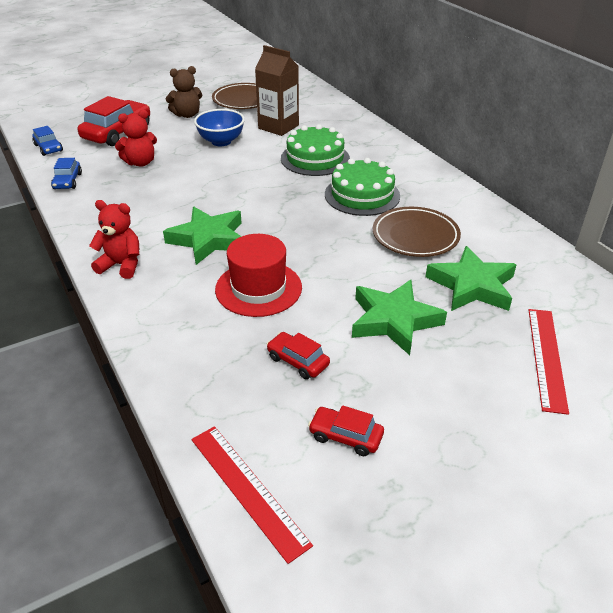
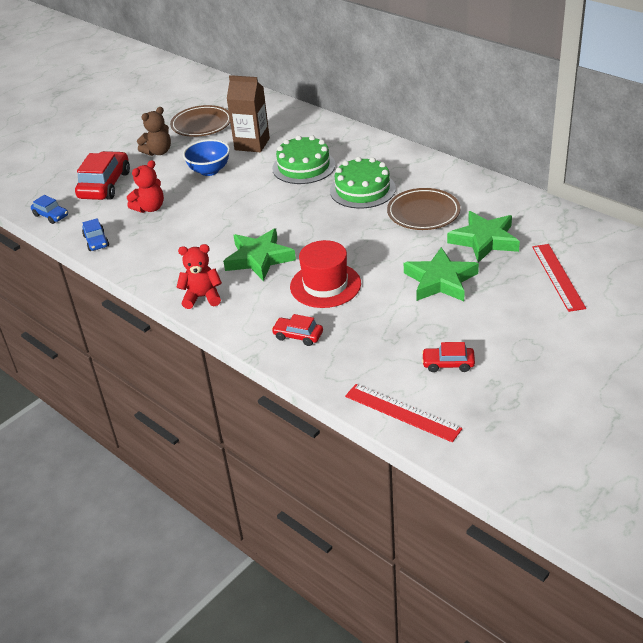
camera: 15 degrees left, 0 degrees up
red car [267,332,330,379] -> red car moved to [271,314,323,346]

